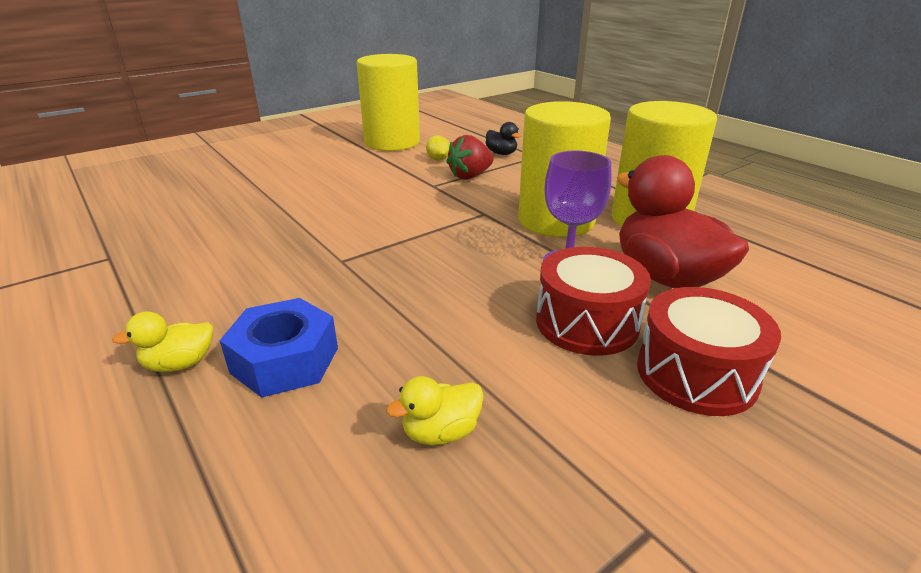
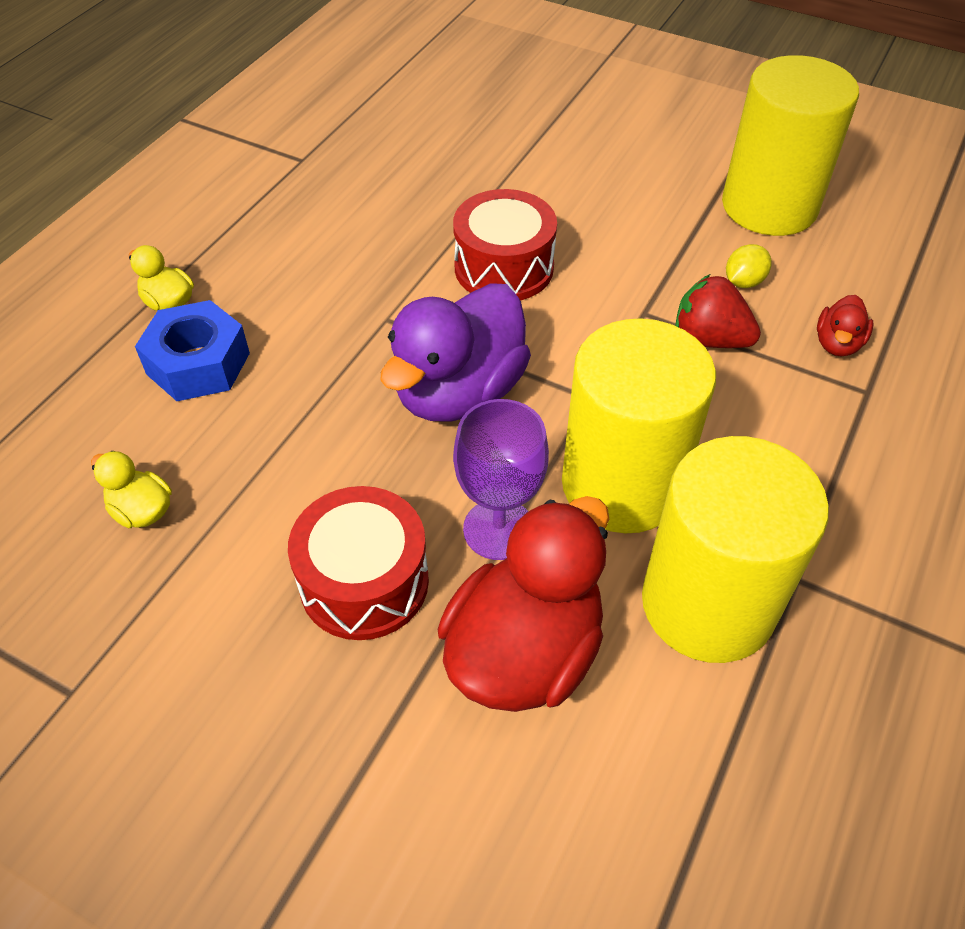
camera: 65 degrees right, 20 degrees up
black duck [486,122,521,155] -> red duck [817,295,874,356]
red drum [637,287,781,416] -> red drum moved to [453,189,557,301]
none -> purple duck [380,283,531,422]

